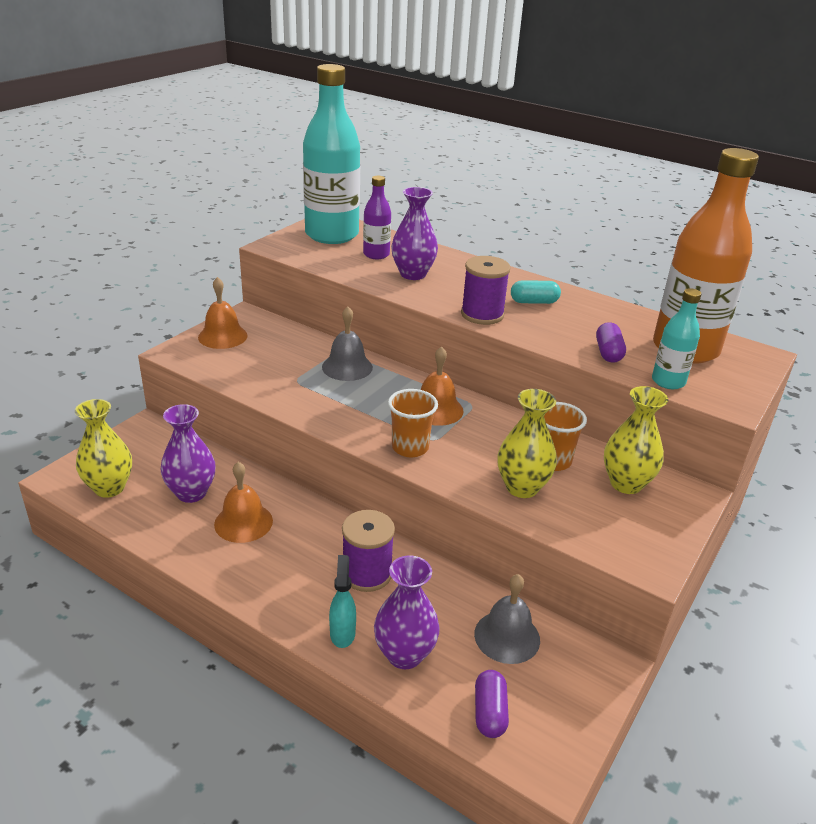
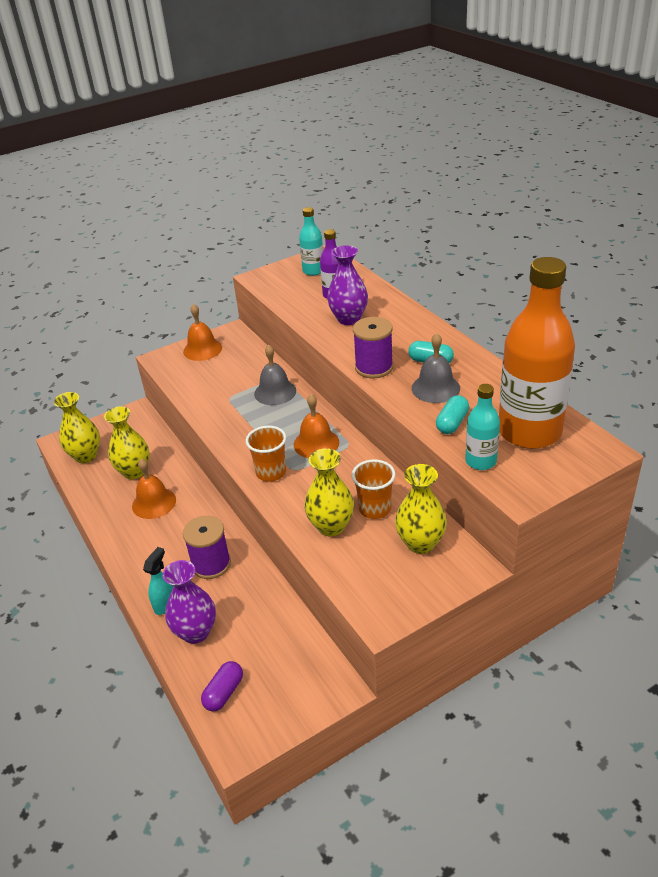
camera: 30 degrees right, 5 degrees up
purple vase [161,404,216,503] -> yellow vase [104,406,150,479]
turquoise bottle [303,64,360,244] -> turquoise bottle [299,207,323,276], size x0.48
grey bell [474,574,540,664] -> grey bell moved to [412,333,460,403]
purple capsule [596,322,626,363] -> turquoise capsule [436,395,469,434]

